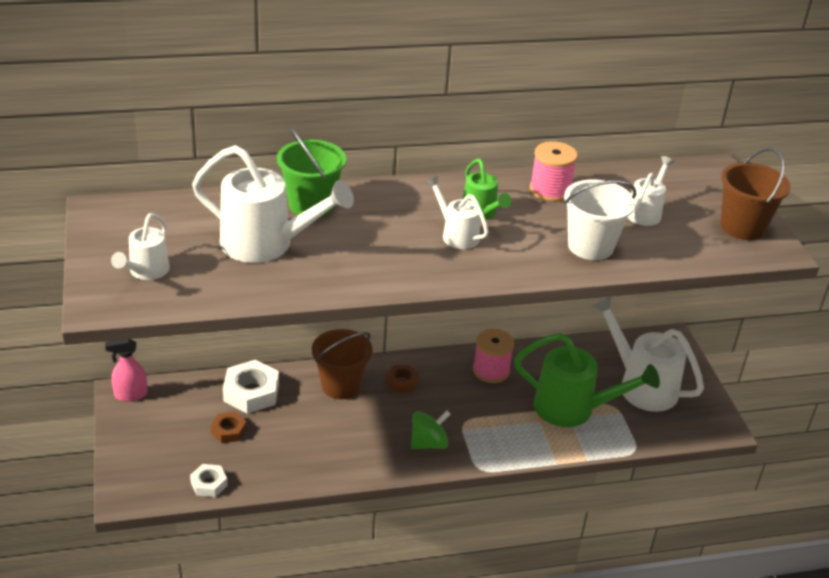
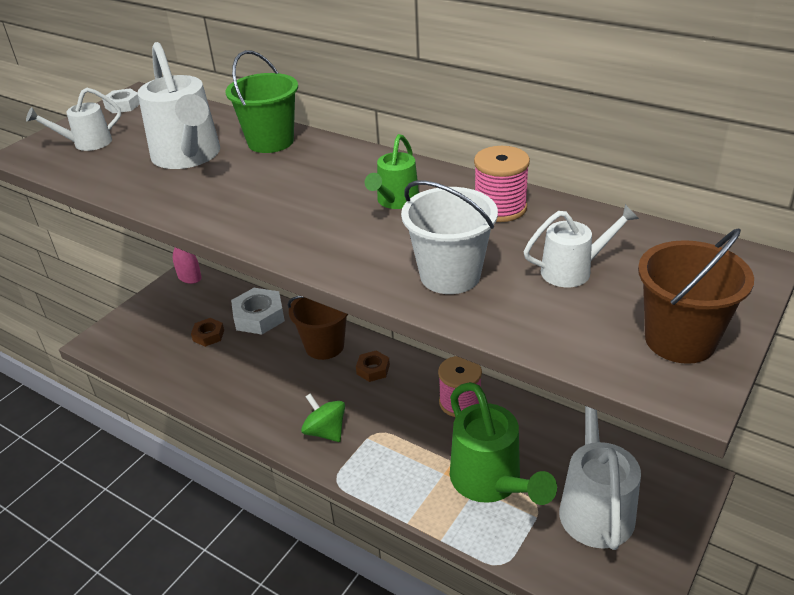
camera: 50 degrees right, 0 degrees up
white nut [190,464,228,497] -> white nut moved to [102,88,140,113]
green spinning top [411,411,450,449] -> green spinning top turned 150 degrees counterclockwise [301,394,345,442]
white watering can [426,176,489,249] -> none

